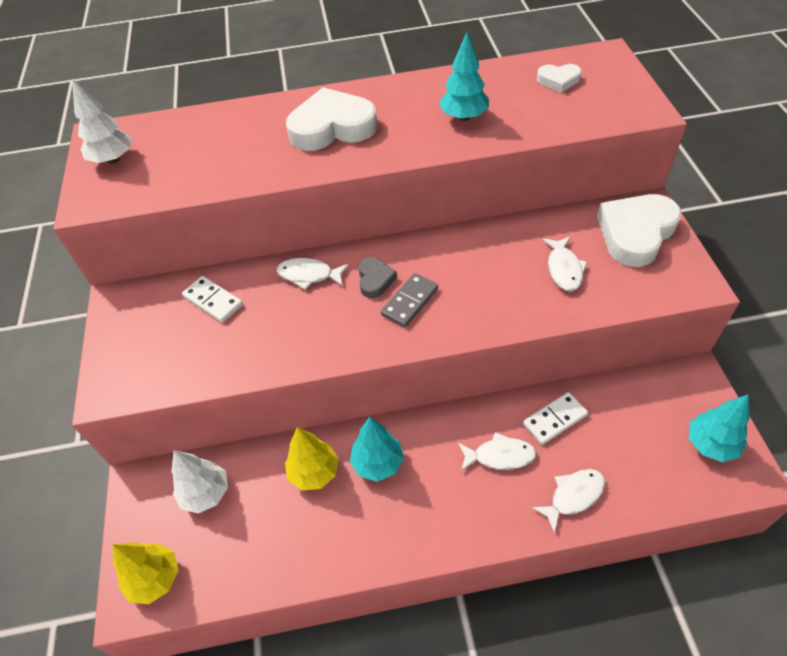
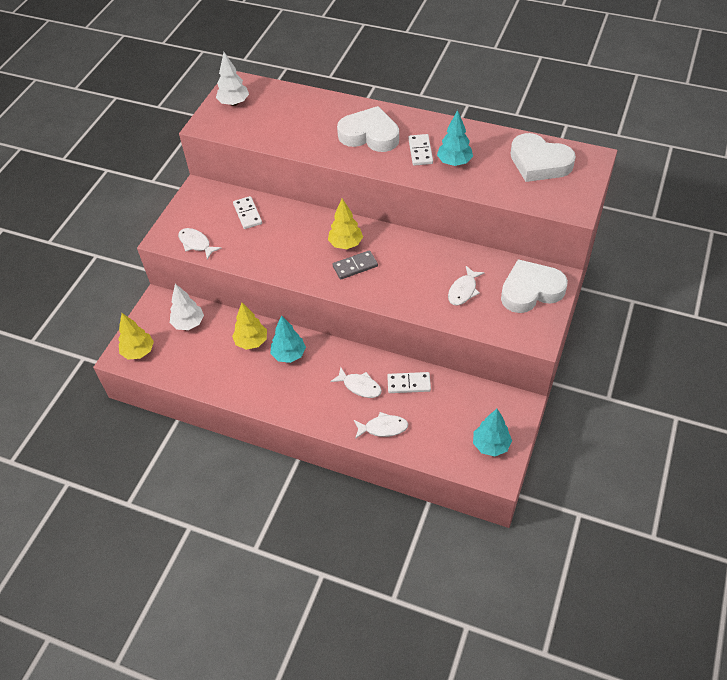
camera: 30 degrees right, 0 degrees up
white fish [276,258,349,290] -> white fish moved to [178,228,221,260]
grey heart [358,257,397,298] -> yellow tree [328,198,363,249]
white heart [537,64,581,93] -> white heart [511,133,576,182], size x2.00
none -> white domino [408,134,433,166]

